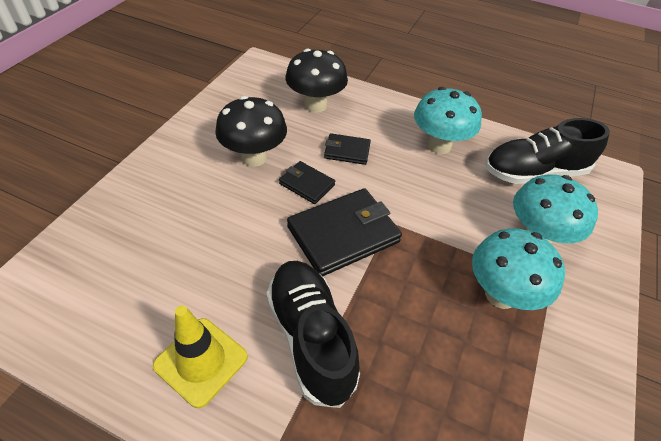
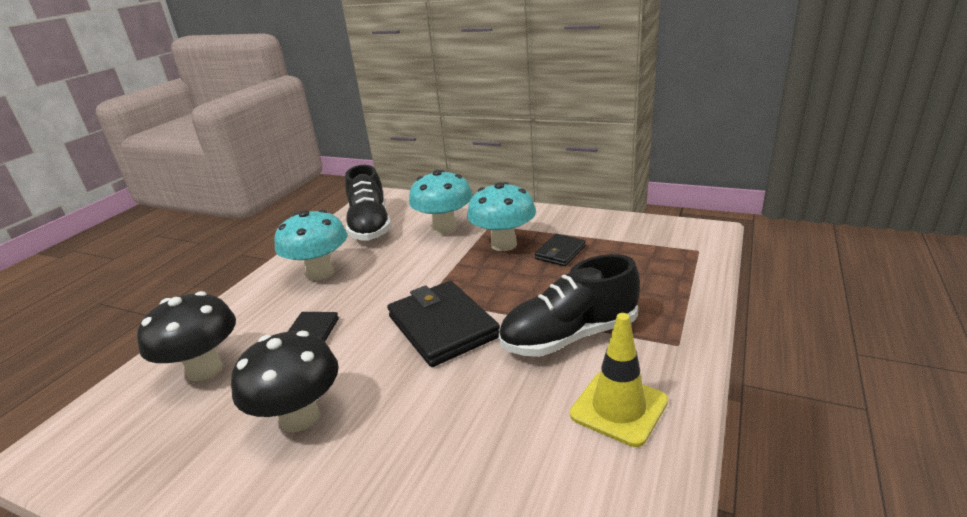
camera: 85 degrees left, 20 degrees down
black wallet [279,161,335,204] -> black wallet moved to [534,234,586,266]

